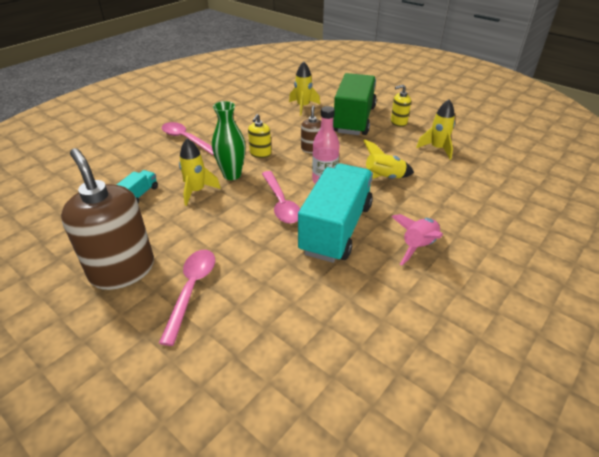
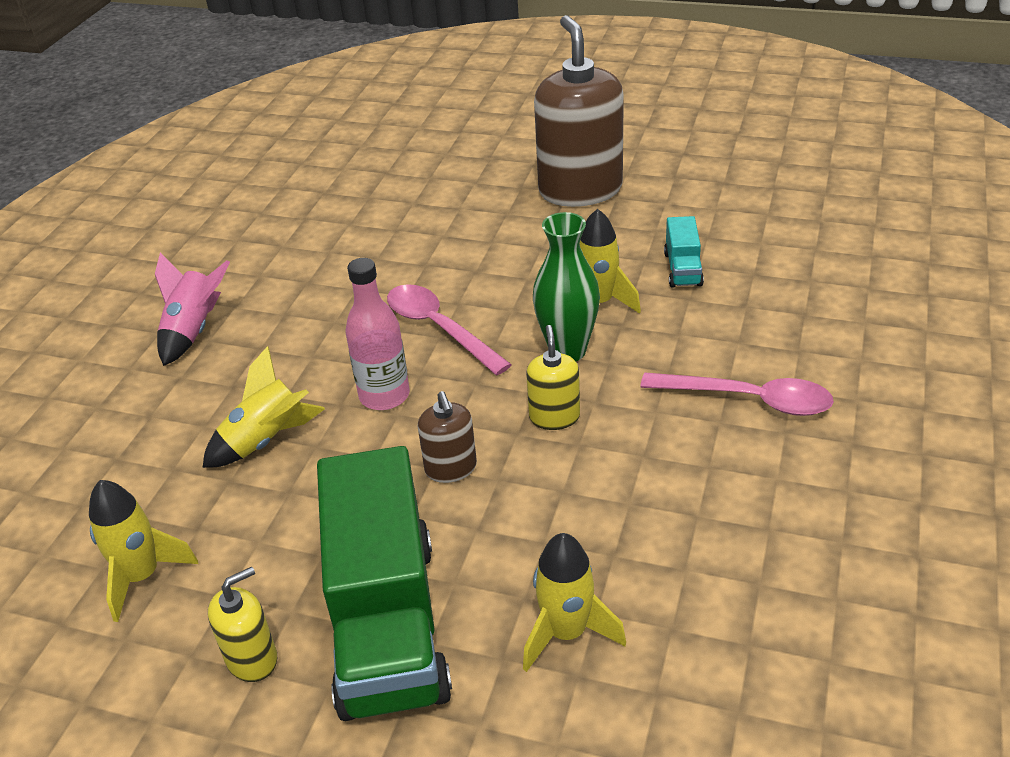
camera: 160 degrees right, 0 degrees up
brown soap dispenser [61,148,154,290] -> brown soap dispenser turned 135 degrees counterclockwise [534,15,624,207]
pink spoon [159,250,215,346] -> none
turquoise truck [298,164,373,263] -> none

